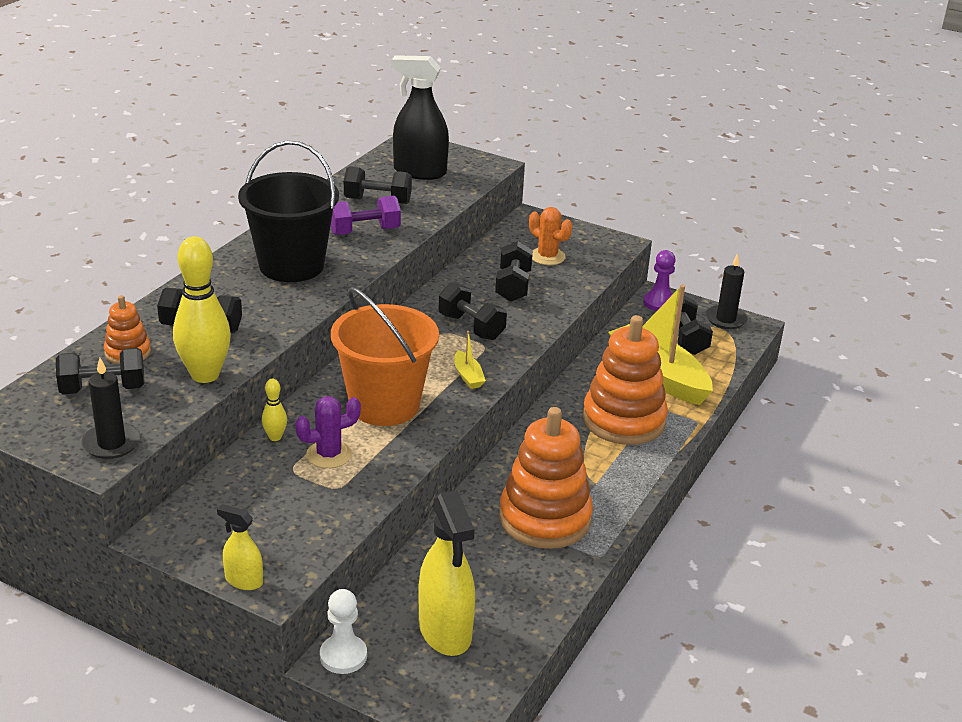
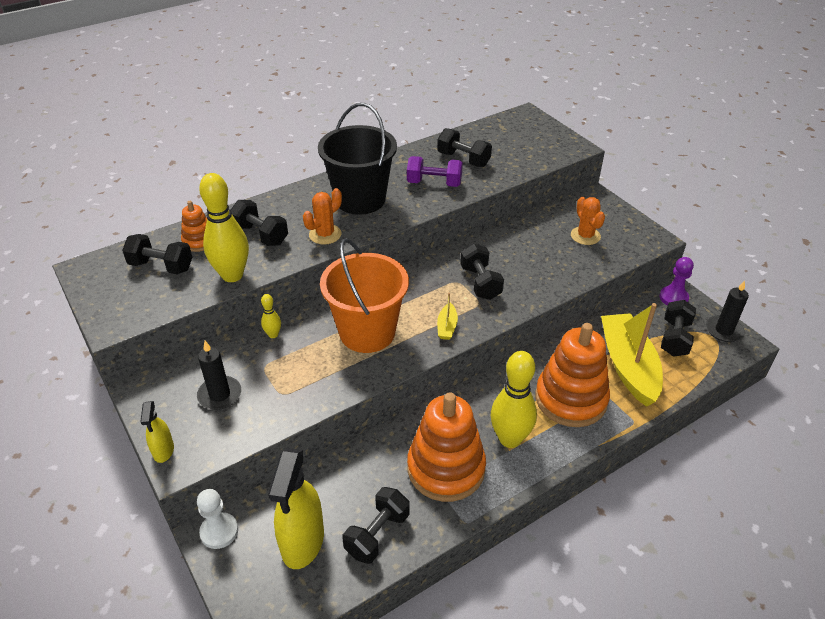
camera: 30 degrees right, 10 degrees up
black candle [81,358,141,459] -> black candle moved to [197,341,241,410]
yellow spray bottle [217,504,263,590] -> yellow spray bottle turned 150 degrees counterclockwise [140,401,174,463]
purple cactus [295,396,361,468] -> none
black spray bottle [391,55,449,180] -> none
black dumbbell [495,241,533,302] -> black dumbbell moved to [343,487,410,564]
none -> orange cactus [303,188,342,245]
none -> yellow bowling pin [491,351,537,448]

